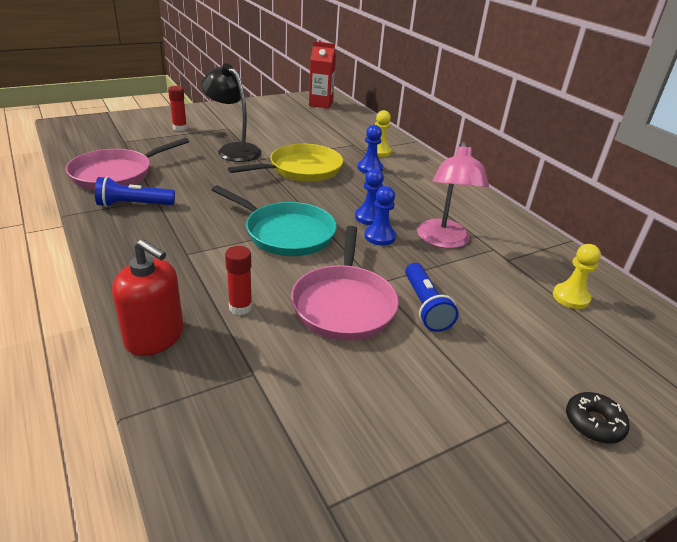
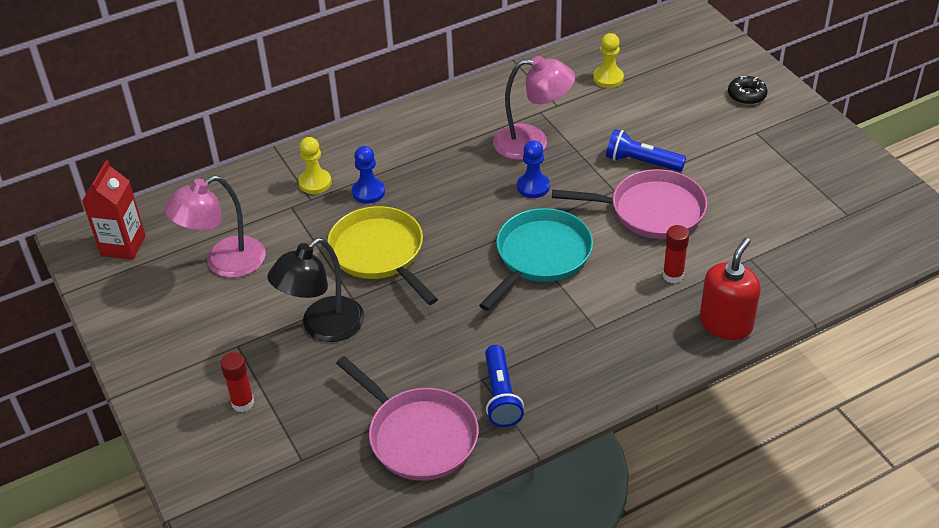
camera: 85 degrees left, 10 degrees up
blue pawn [355,168,384,225] -> none
blue flashlight [405,263,459,332] -> blue flashlight turned 150 degrees counterclockwise [606,129,686,172]
none -> pink lamp [164,175,266,278]

